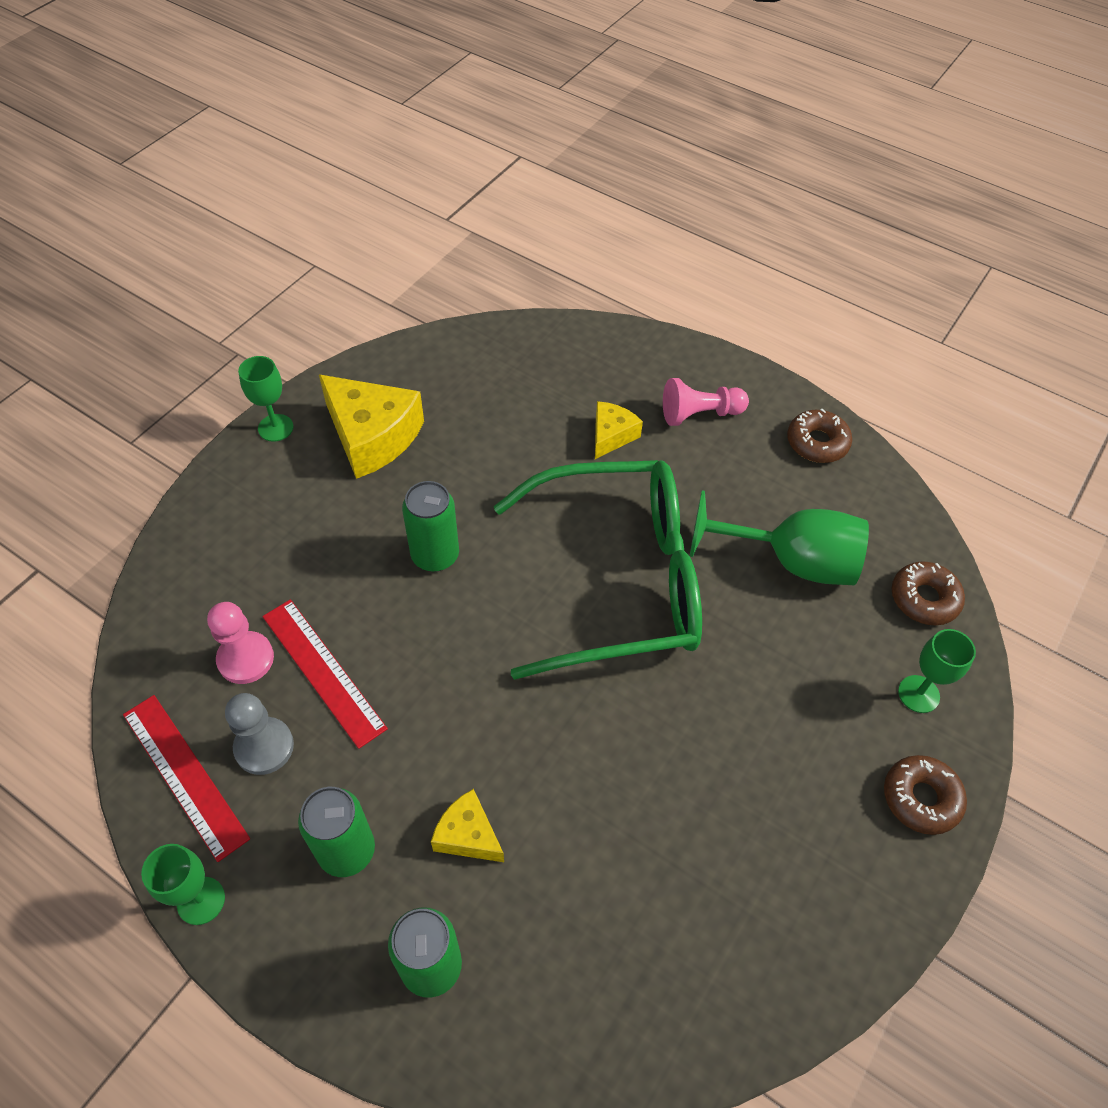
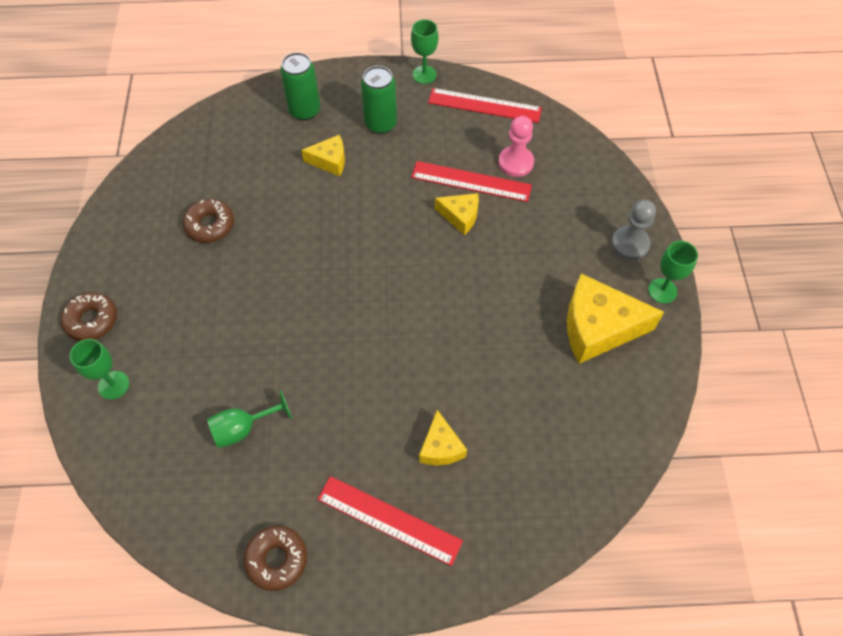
camera: 145 degrees right, 5 degrees up
grey pawn [225,693,294,775] -> grey pawn moved to [611,200,656,260]
green can [402,481,459,572] -> none
green glasses [494,460,702,680] -> none
pink pawn [663,378,749,426] -> red ruler [317,476,463,566]
green goblet [690,490,869,585] -> green goblet [207,390,292,448], size x0.57
brown donut [892,561,965,626] -> brown donut moved to [183,199,234,243]
none -> yellow cheese [435,193,479,235]

